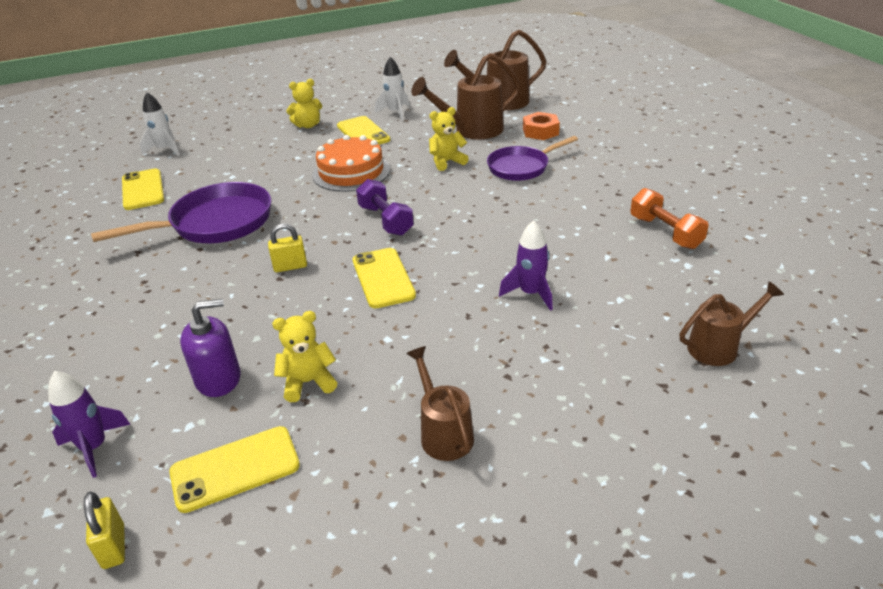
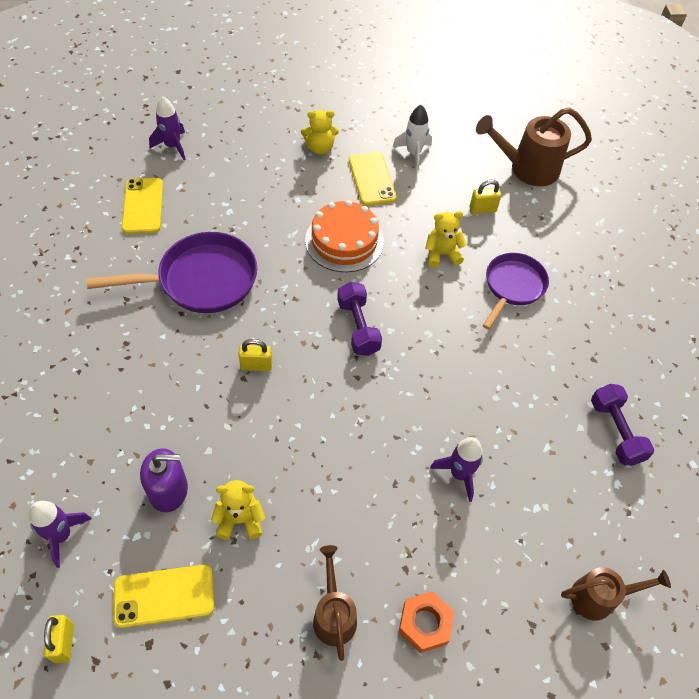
camera: 10 degrees right, 20 degrees up
white rocket [140,92,180,156] -> purple rocket [149,96,186,160]
yellow phone [353,248,416,309] -> none
brown watering can [411,53,520,139] -> yellow padlock [470,180,501,214]
purple pan [487,136,578,181] -> purple pan turned 135 degrees clockwise [483,253,549,329]
orange nut [523,112,560,140] -> orange nut moved to [399,591,454,653]
orange dumbbell [630,188,709,249] -> purple dumbbell [591,384,654,465]

